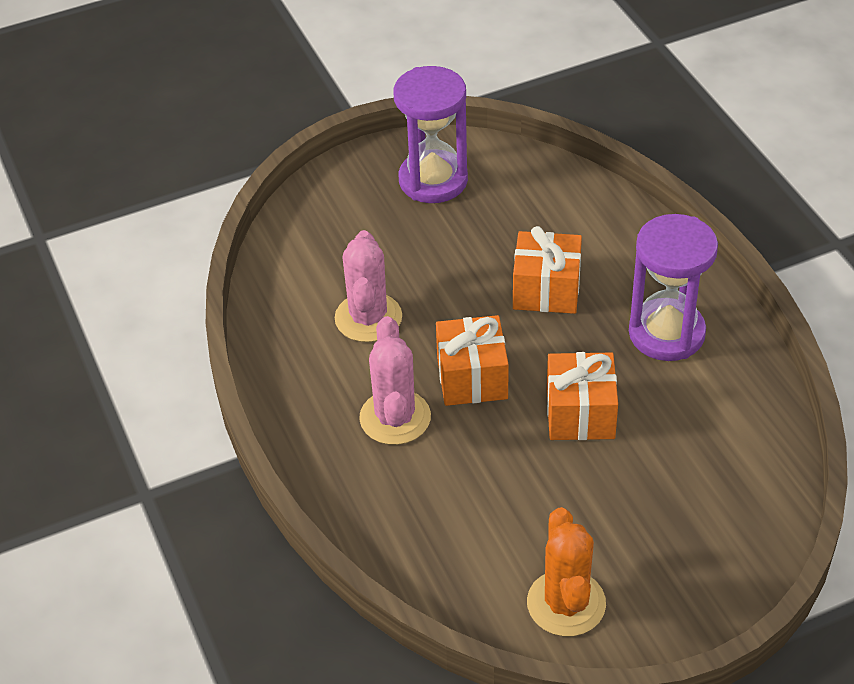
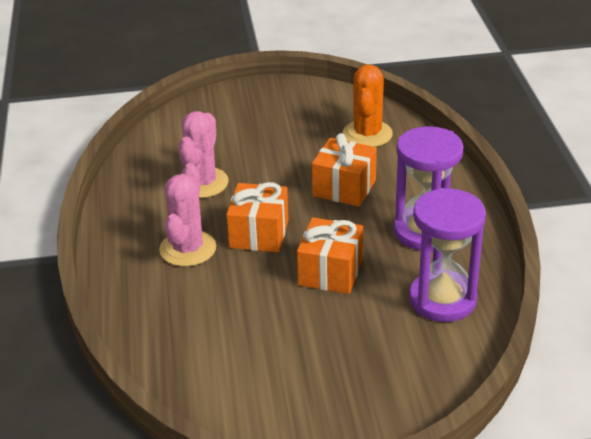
camera: 15 degrees right, 10 degrees down
purple hourglass [393,66,468,203] -> purple hourglass moved to [409,188,486,322]
orange cactus [527,507,606,636] -> orange cactus moved to [343,64,393,147]

